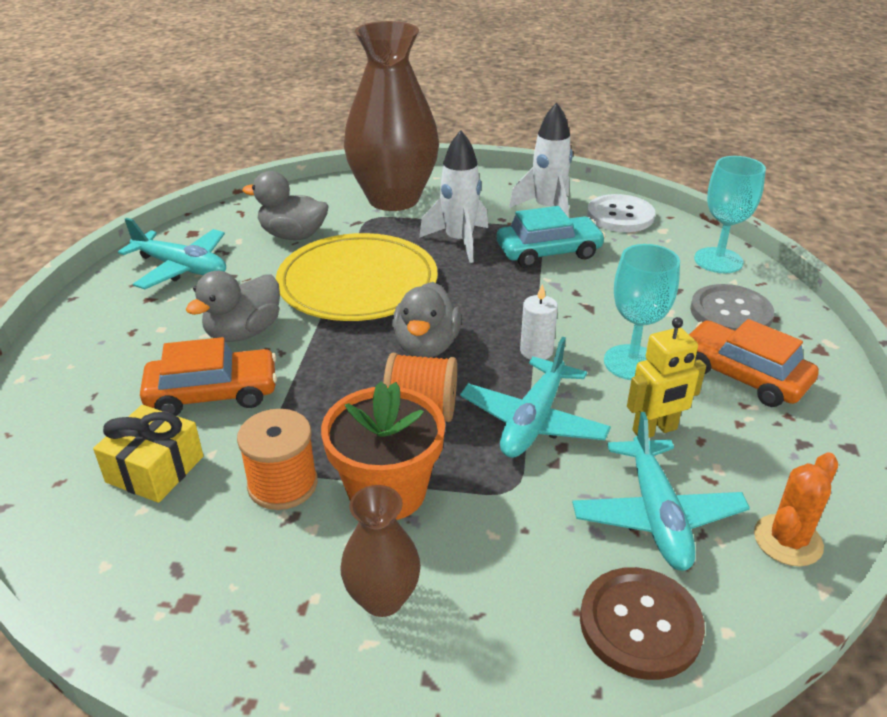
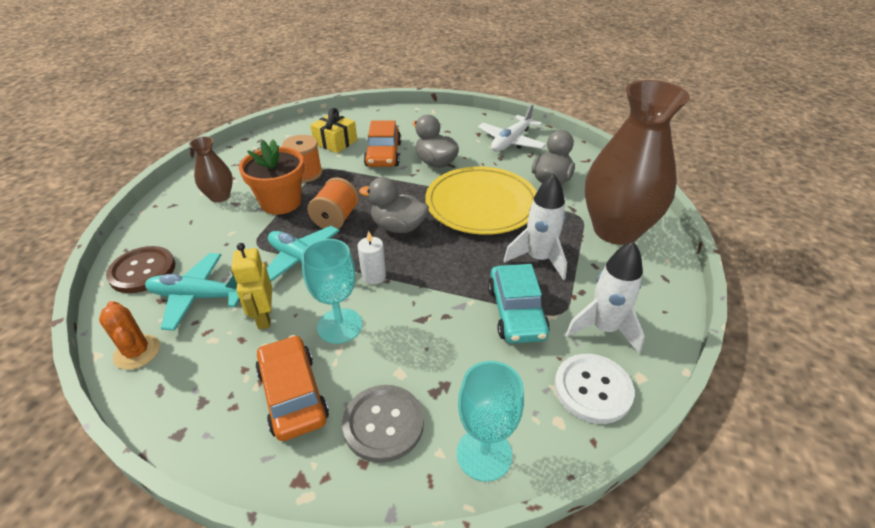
camera: 100 degrees right, 5 degrees up
turquoise plane [118,218,226,289] -> white plane [478,104,547,152]
orange car [689,319,819,407] -> orange car turned 75 degrees counterclockwise [255,335,329,441]

